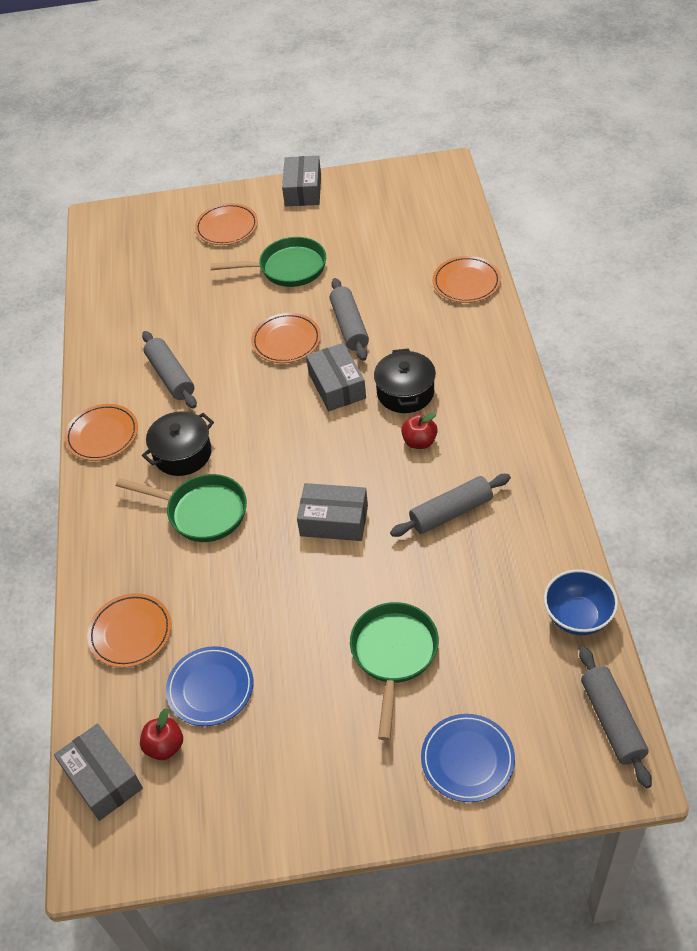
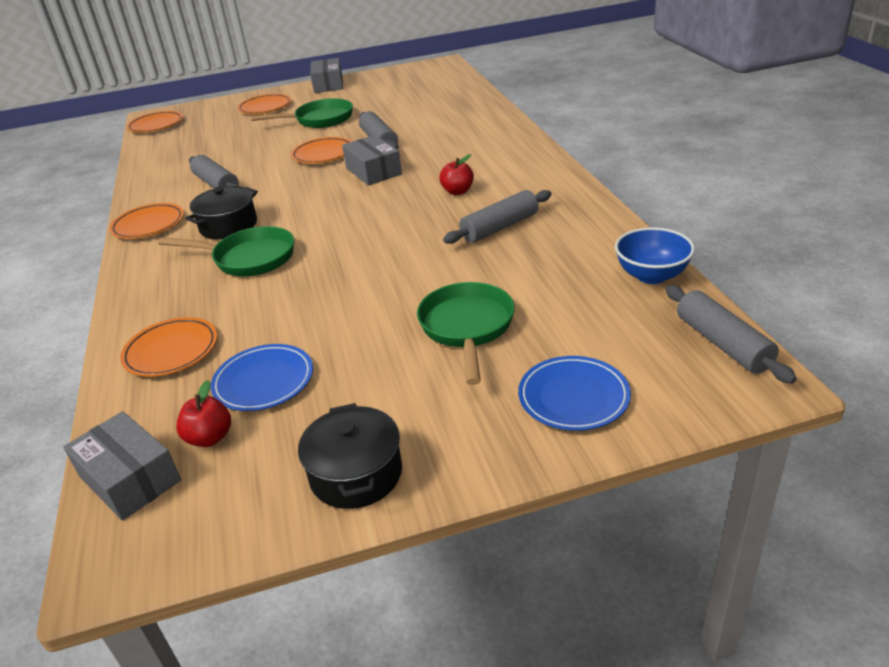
camera: 10 degrees left, 15 degrees down
grey box [297,483,368,541] -> none
black pot [374,348,436,413] -> black pot moved to [298,403,402,509]
orange plate [433,256,501,303] -> orange plate moved to [127,111,183,133]

